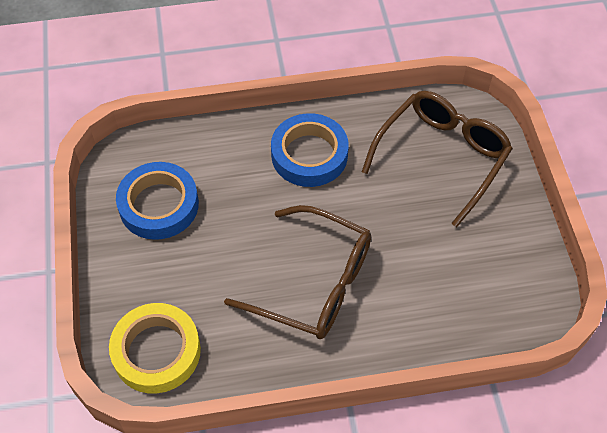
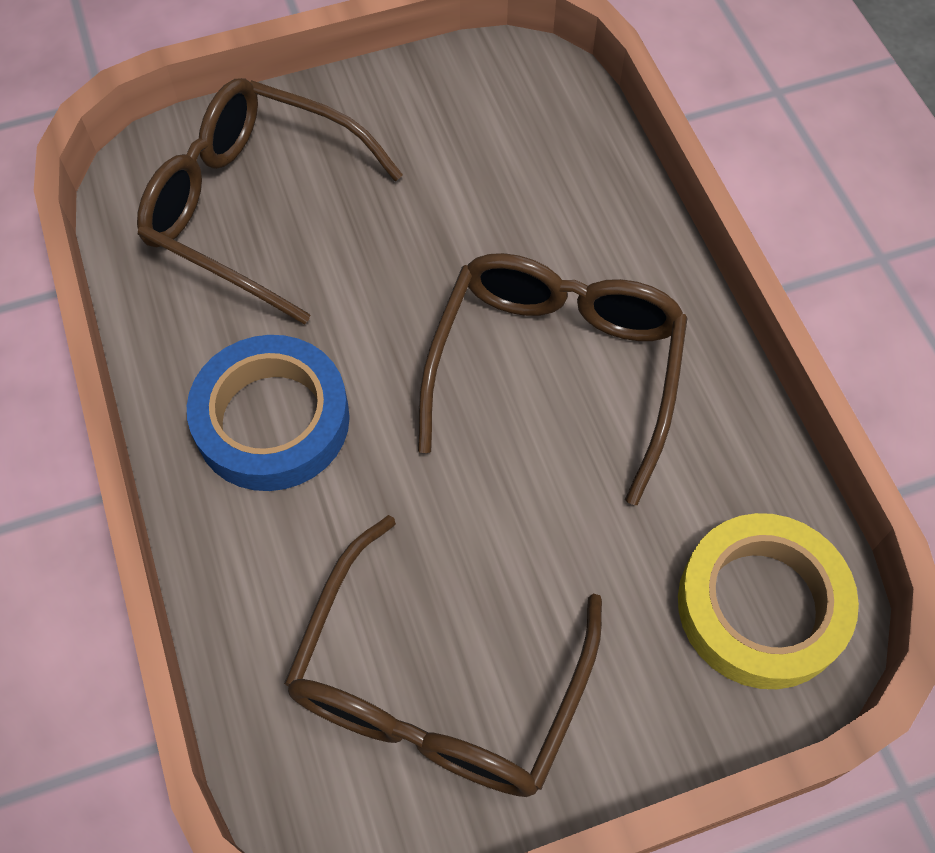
camera: 100 degrees left, 5 degrees up
blue tape [116,162,199,240] -> brown glasses [284,515,602,797]

